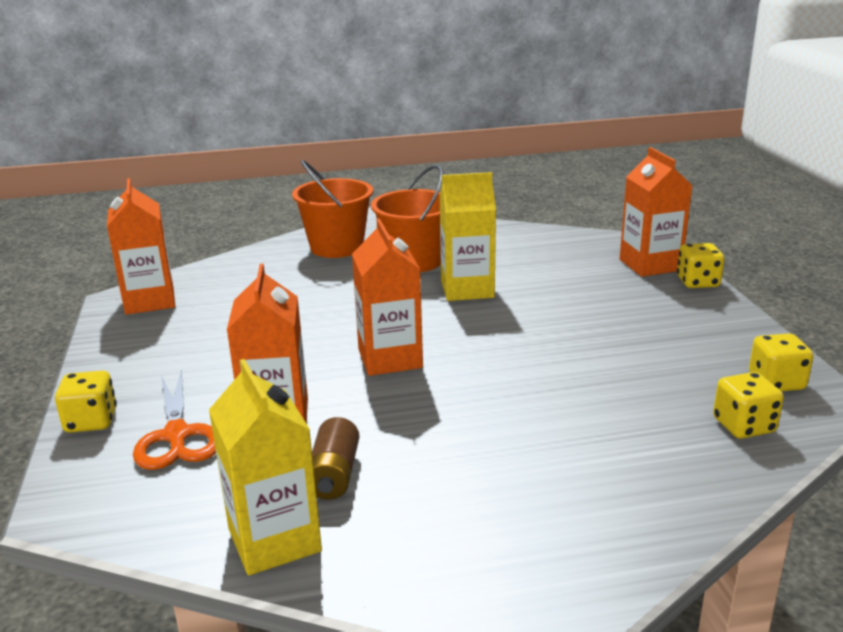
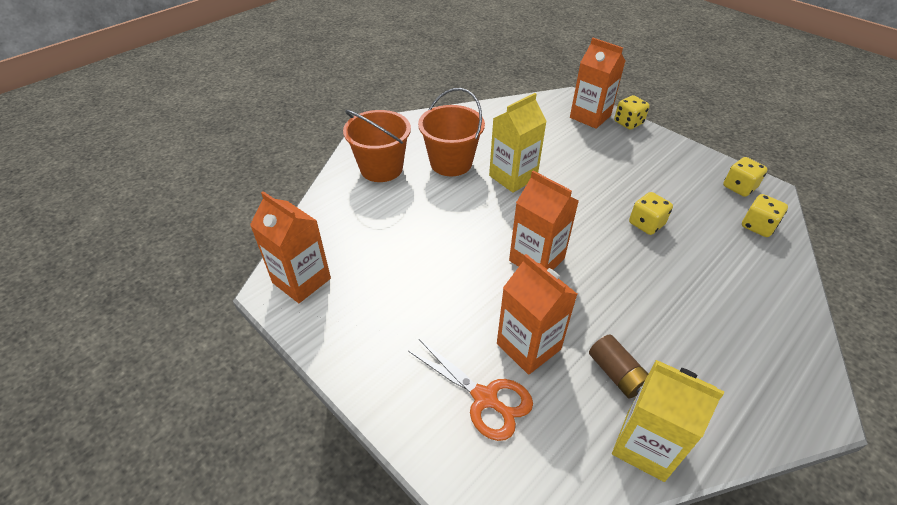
camera: 35 degrees left, 20 degrees up
yellow dice [55,370,117,433] -> yellow dice moved to [629,192,673,235]

